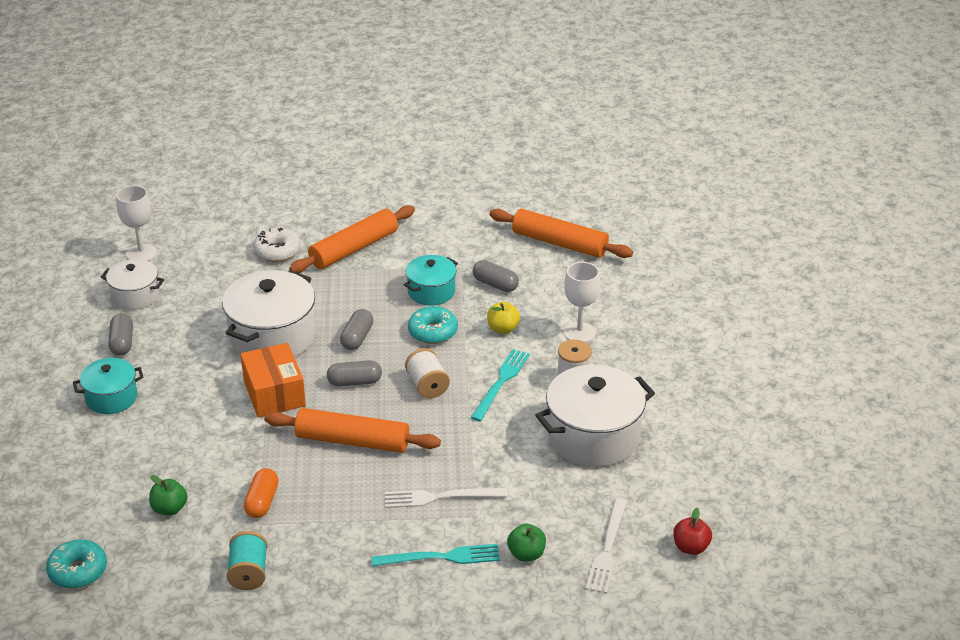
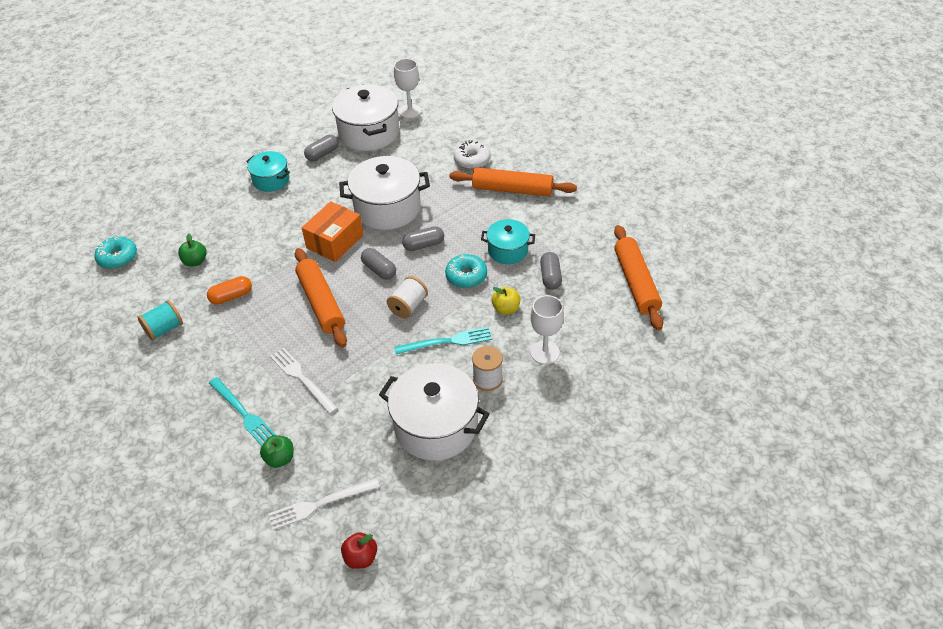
camera: 55 degrees right, 10 degrees up
white pot [101,259,164,310] -> white pot [332,85,399,151], size x1.74

